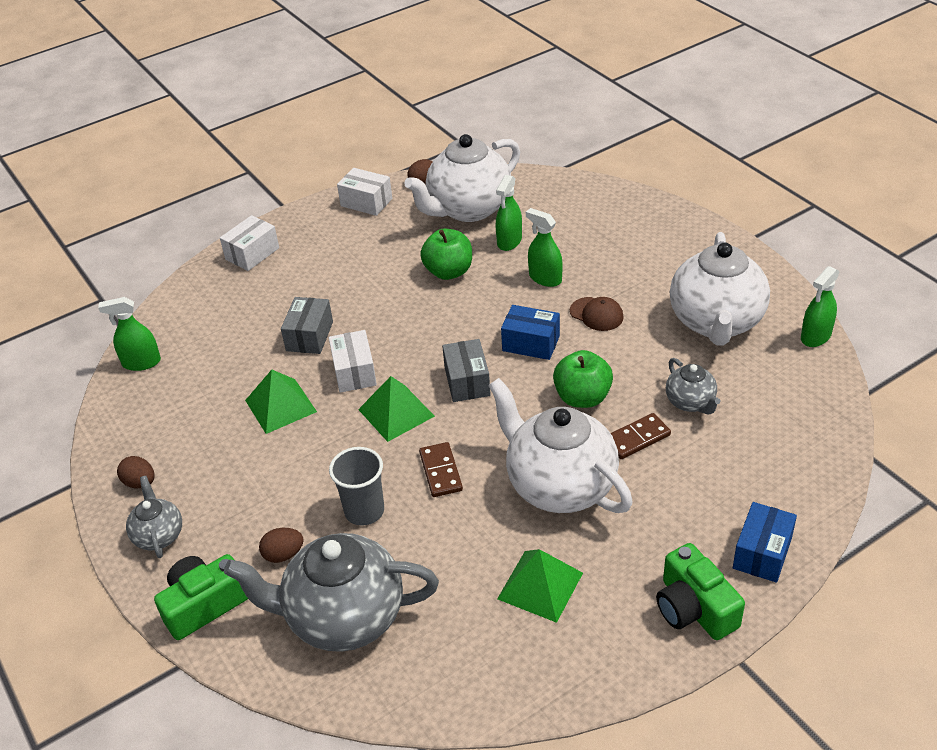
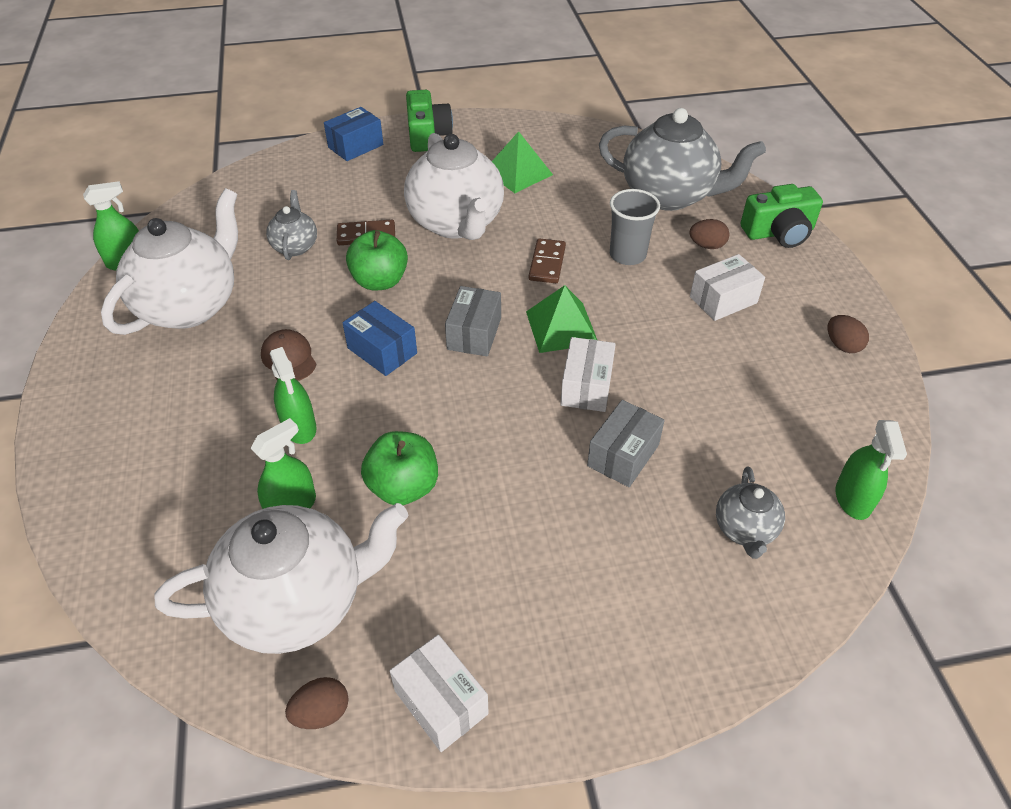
camera: 160 degrees left, 5 degrees up
green spray bottle [98,297,161,371] -> green spray bottle turned 75 degrees clockwise [835,420,907,520]
grey teapot [126,476,182,558] -> grey teapot moved to [716,467,785,559]
white box [220,215,279,271] -> white box moved to [690,254,765,321]
green pyramid [245,370,317,434] -> none

